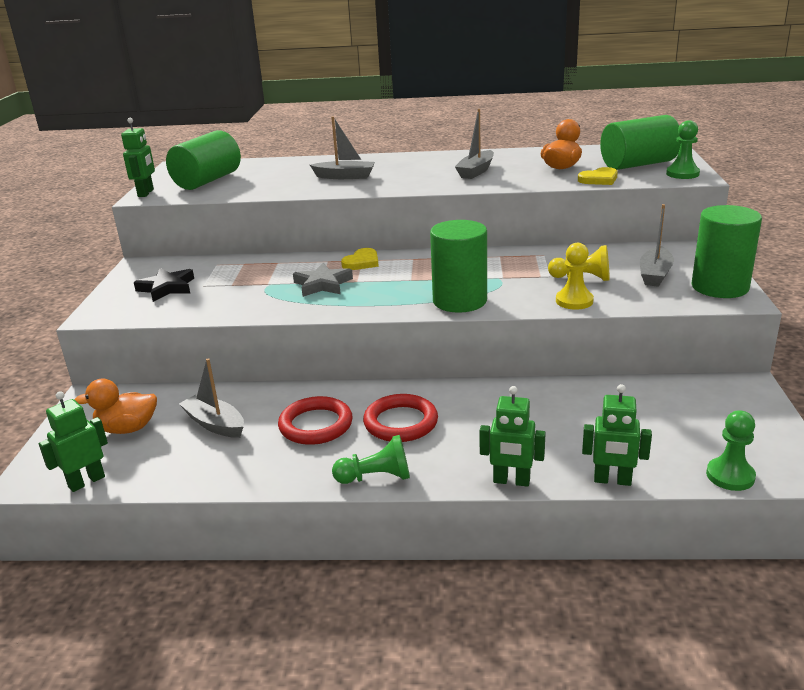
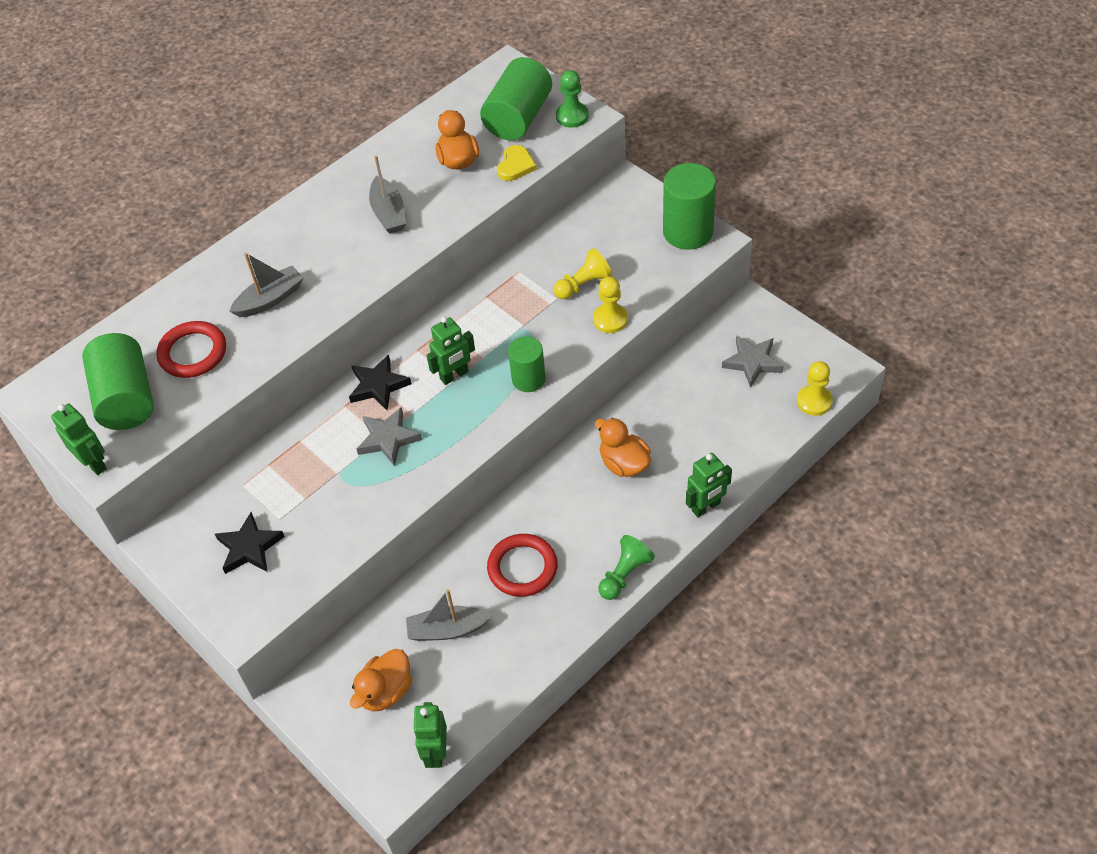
camera: 45 degrees left, 25 degrees up
yellow heart [341,248,379,270] -> black star [349,354,412,411]
red ring [363,394,438,442] -> red ring moved to [156,321,226,378]
green cylinder [430,220,487,313] -> green cylinder [508,337,546,392], size x0.63
green robot [582,384,652,486] -> green robot moved to [426,316,475,385]
grey boat [640,204,674,287] -> none
green pawn [706,410,756,491] -> yellow pawn [797,361,833,416]
none -> orange duck [595,418,651,477]
none -> grey star [722,335,783,387]

